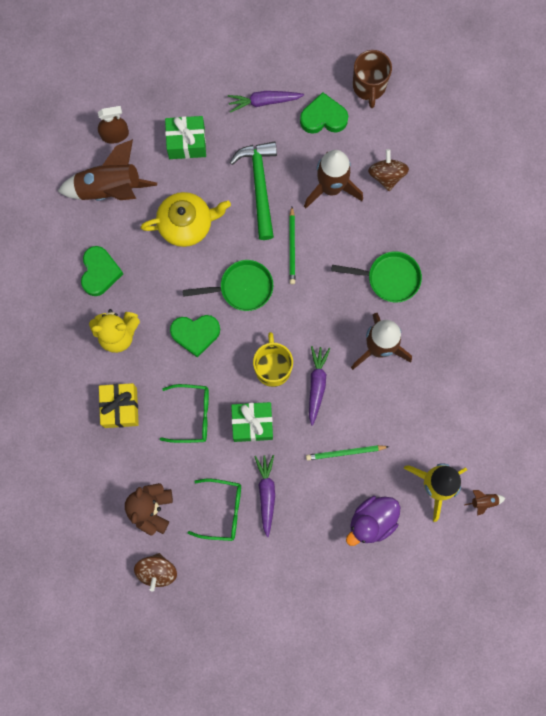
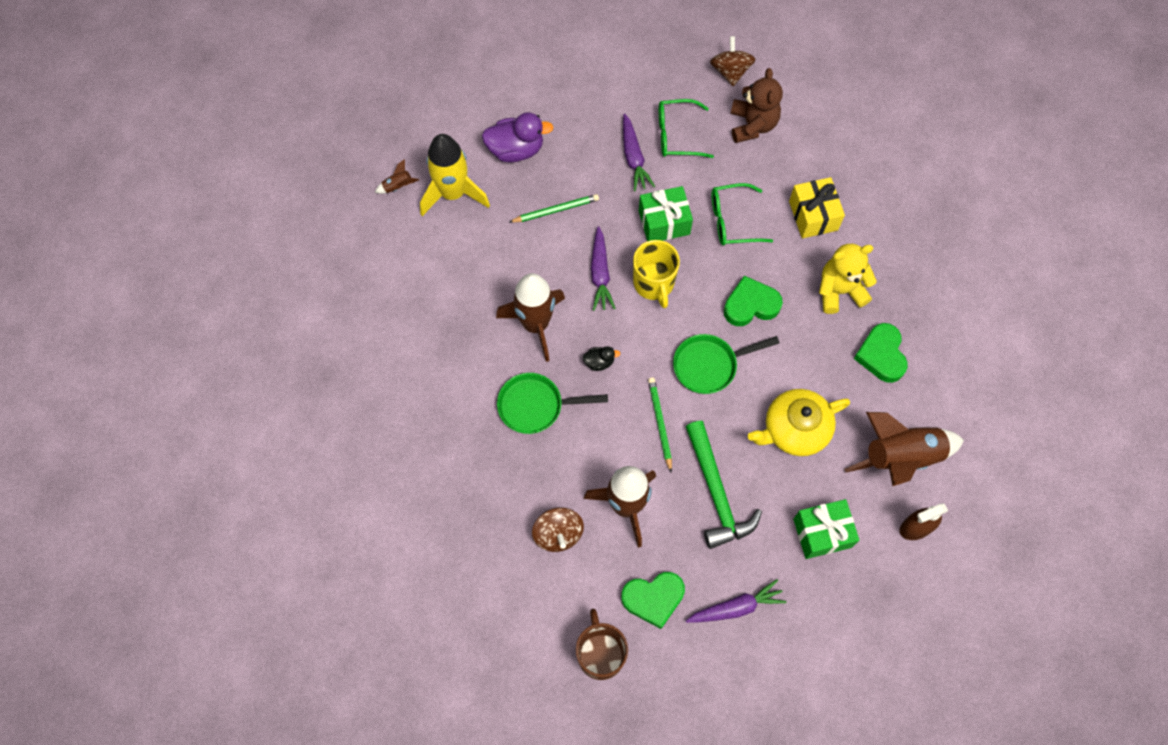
camera: 170 degrees right, 10 degrees down
purple duck [346,496,400,546] -> purple duck turned 45 degrees clockwise [482,112,554,162]
none -> black duck [583,346,620,371]

